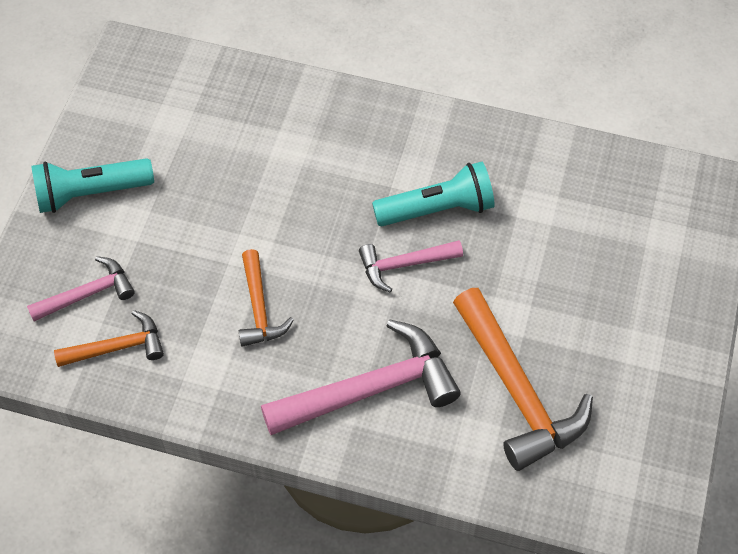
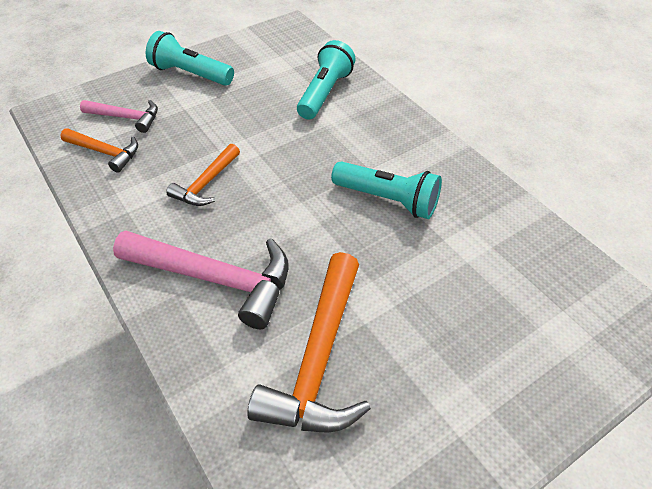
camera: 40 degrees right, 10 degrees down
pink hammer [359,240,463,293] -> none
none -> turquoise flashlight [297,40,356,119]

